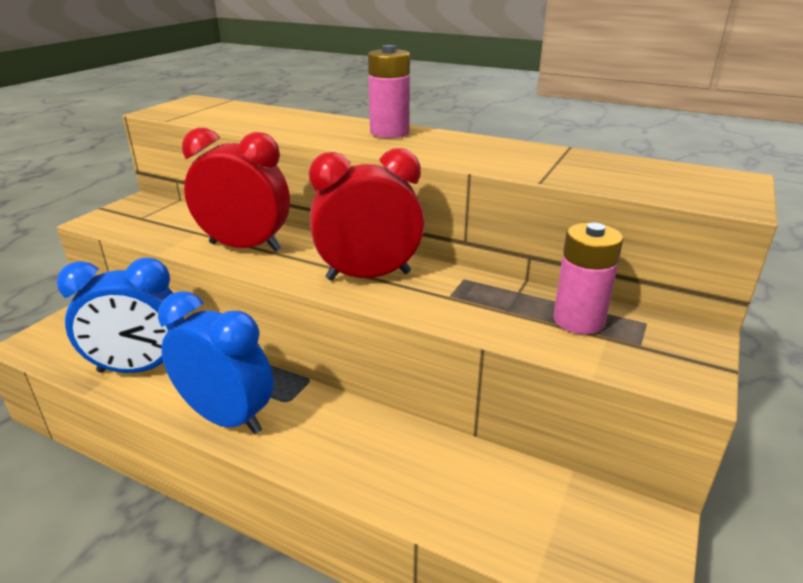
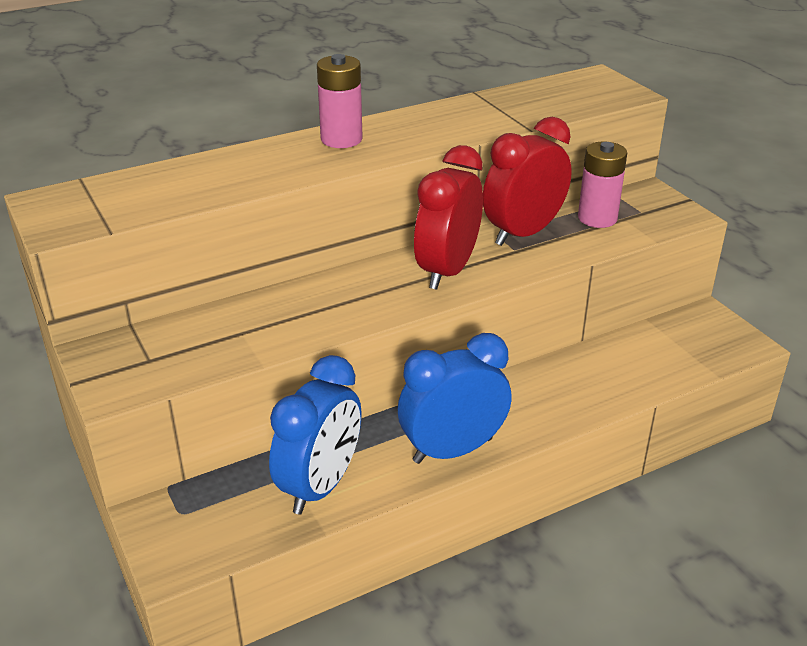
camera: 55 degrees left, 5 degrees up
red clock [182,128,290,252] -> red clock moved to [483,117,572,246]

